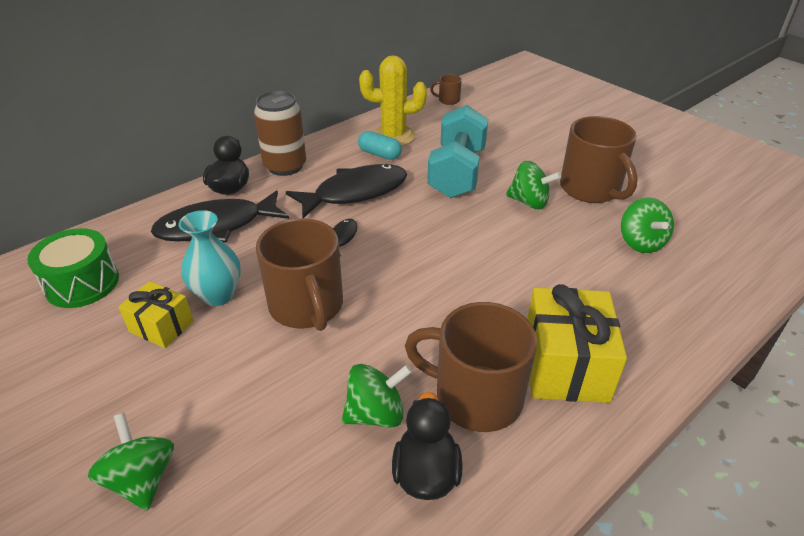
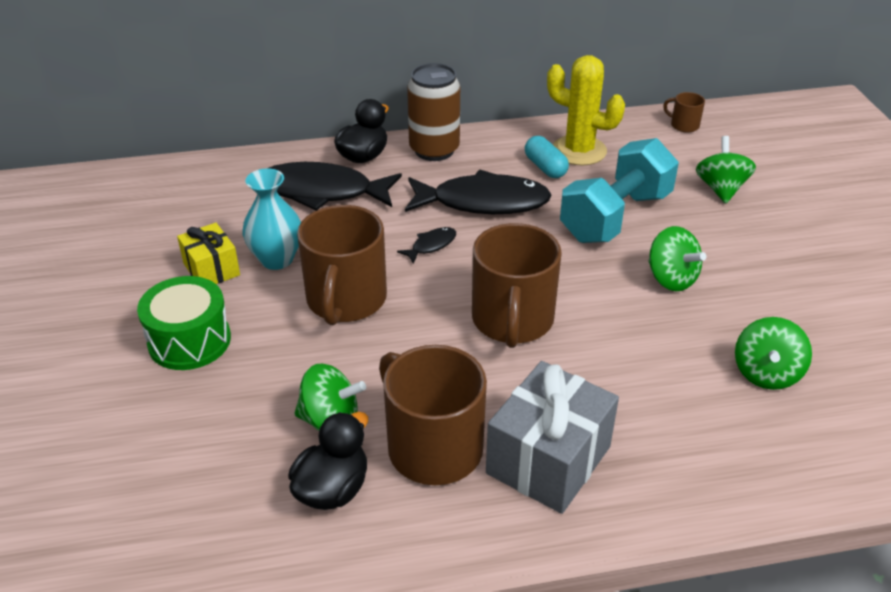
camera: 30 degrees right, 0 degrees up
green drum [27,228,119,308] -> green drum moved to [137,276,231,370]
green spinning top [88,413,174,511] -> green spinning top moved to [696,136,756,204]
yellow gift [527,284,627,403] -> grey gift [486,361,619,514]
brown mug [560,116,638,203] -> brown mug moved to [472,223,562,348]

